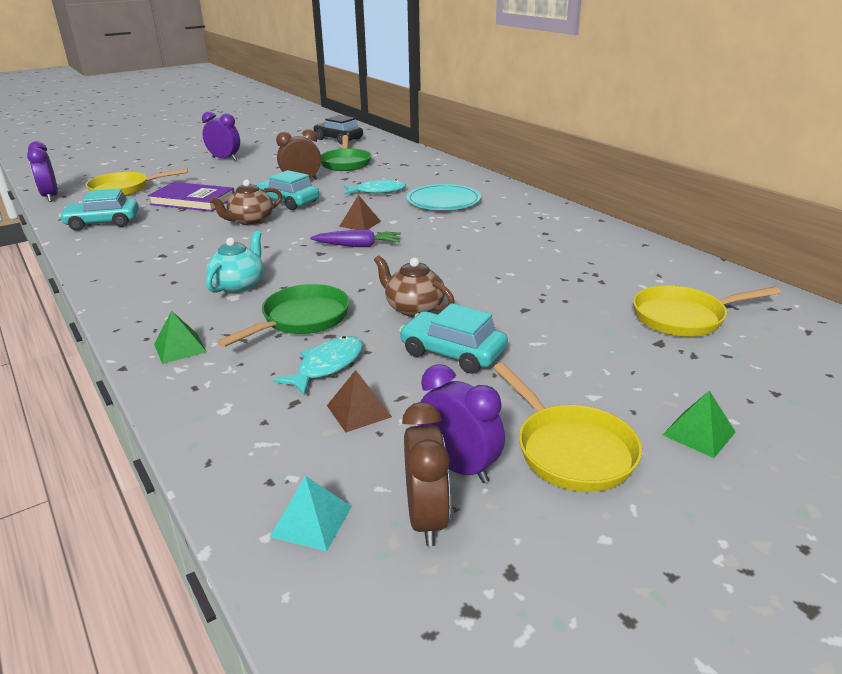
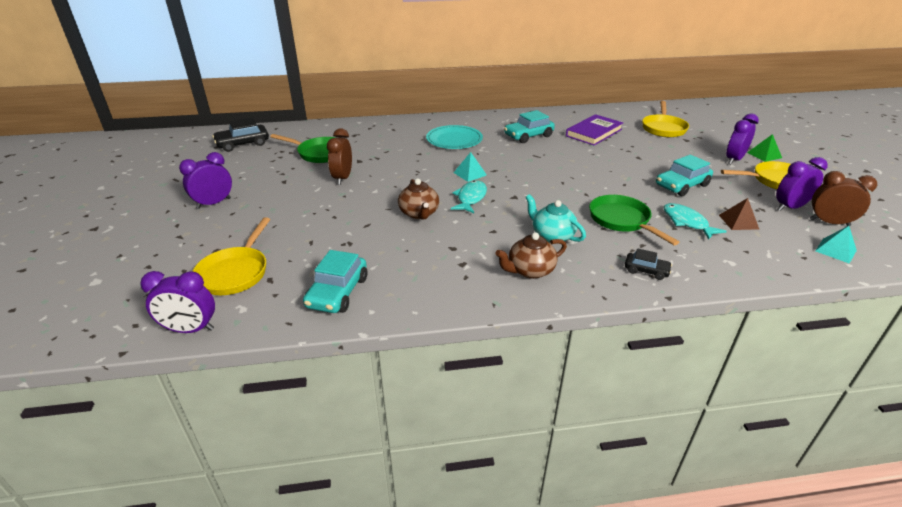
camera: 65 degrees left, 5 degrees up
purple book [147,182,234,212] -> purple book moved to [566,114,623,145]
green pyramid [154,311,207,364] -> black car [625,248,672,280]
turquoise car [256,170,319,210] -> turquoise car moved to [504,110,555,143]
purple carrot [310,229,401,247] -> none
brown pyramid [339,195,381,230] -> turquoise pyramid [454,152,487,182]
turquoise fish [344,179,406,195] -> turquoise fish moved to [451,181,487,213]
brown teapot [374,255,454,317] -> brown teapot moved to [495,232,567,279]
none -> purple clock [726,113,759,164]

